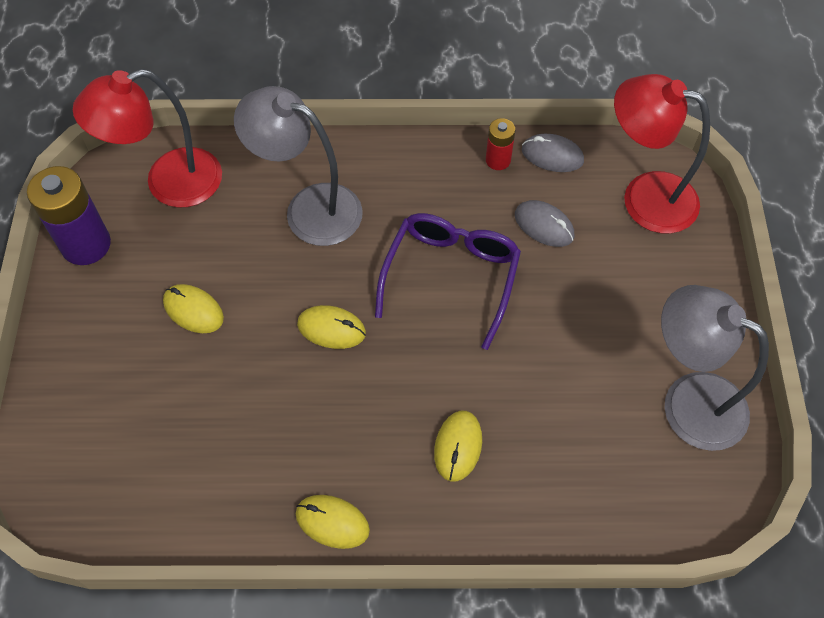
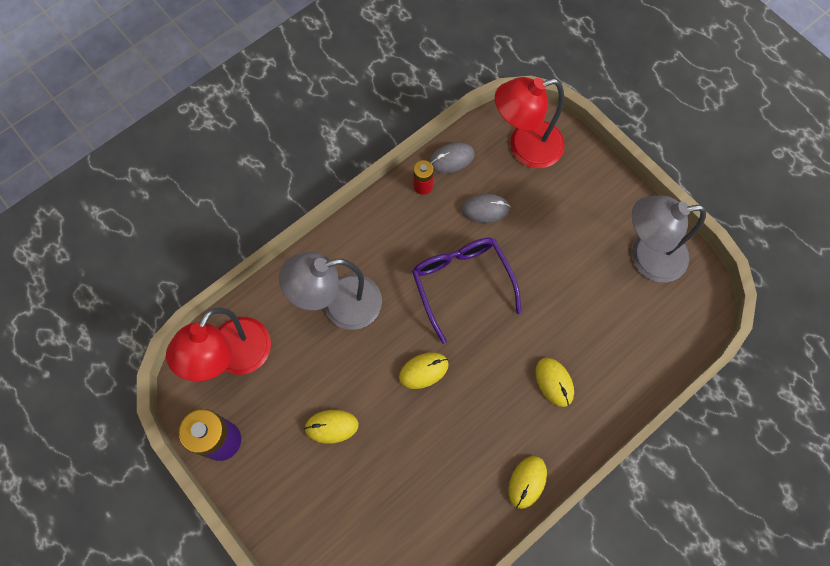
camera: 40 degrees left, 10 degrees up
yellow mouse [296,495,370,549] -> yellow mouse turned 45 degrees counterclockwise [509,456,547,509]

